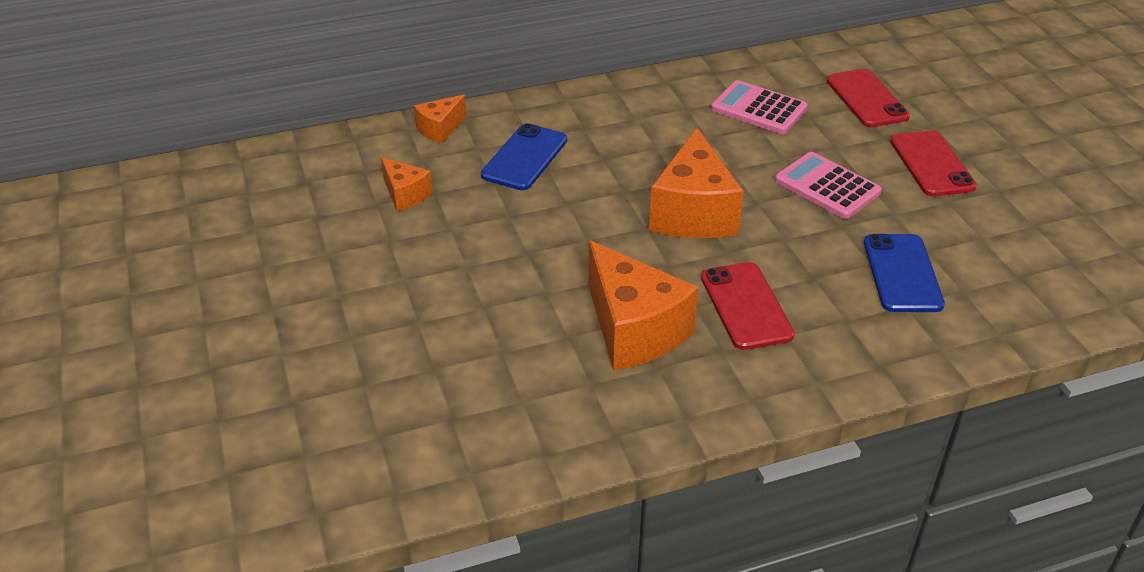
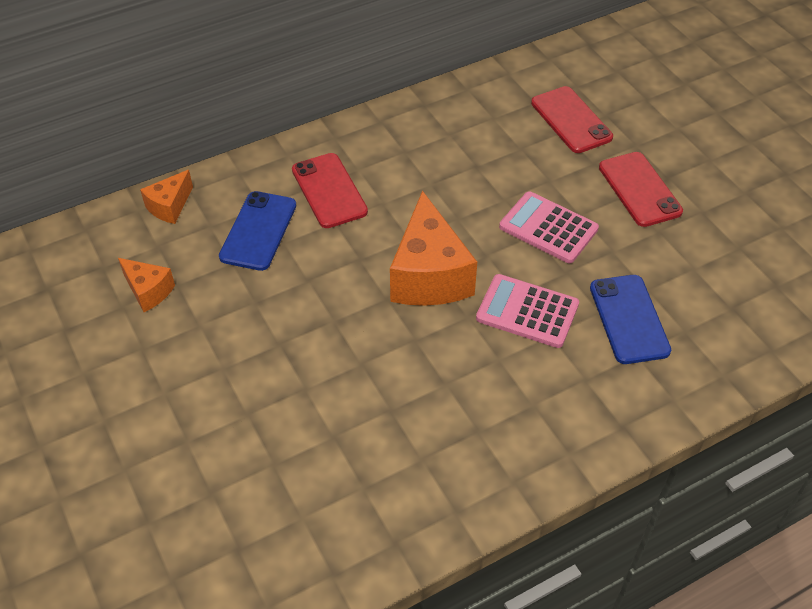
camera: 10 degrees left, 10 degrees up
orange cheese [588,240,699,371] -> none
red phone [701,262,795,350] -> red phone moved to [292,153,368,228]
pink calculator [711,80,808,134] -> pink calculator moved to [476,274,579,348]

